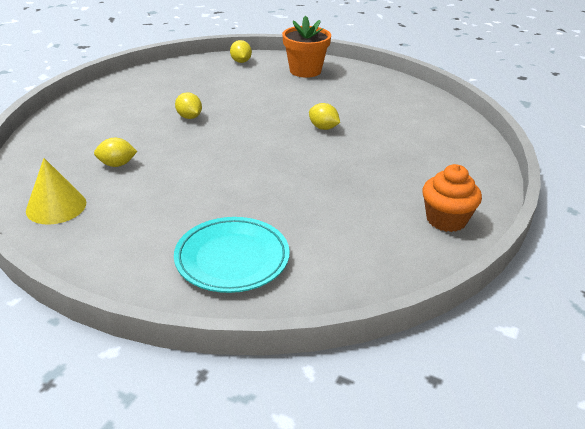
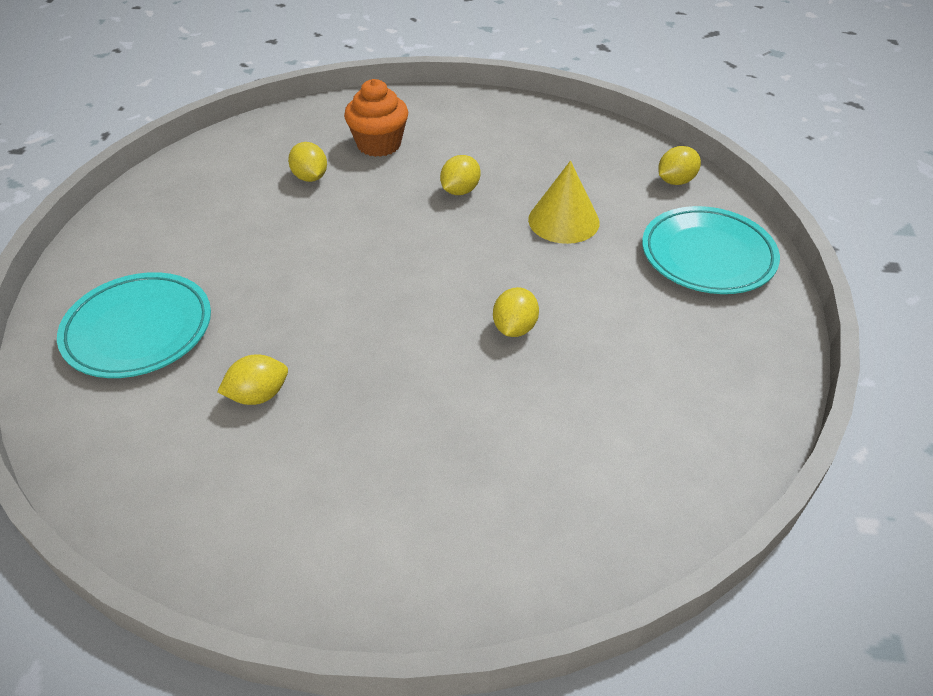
camera: 70 degrees right, 10 degrees up
yellow cone [26,158,86,224] -> yellow cone moved to [528,161,600,244]
orange flower pot [282,15,331,78] -> turquoise plate [642,206,780,294]
orange cupcake [422,164,482,232] -> orange cupcake moved to [344,79,408,157]
none -> yellow lemon [217,354,288,405]

